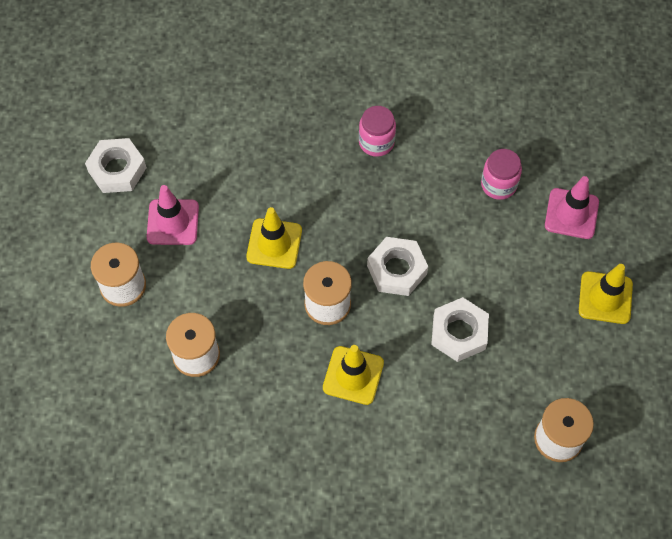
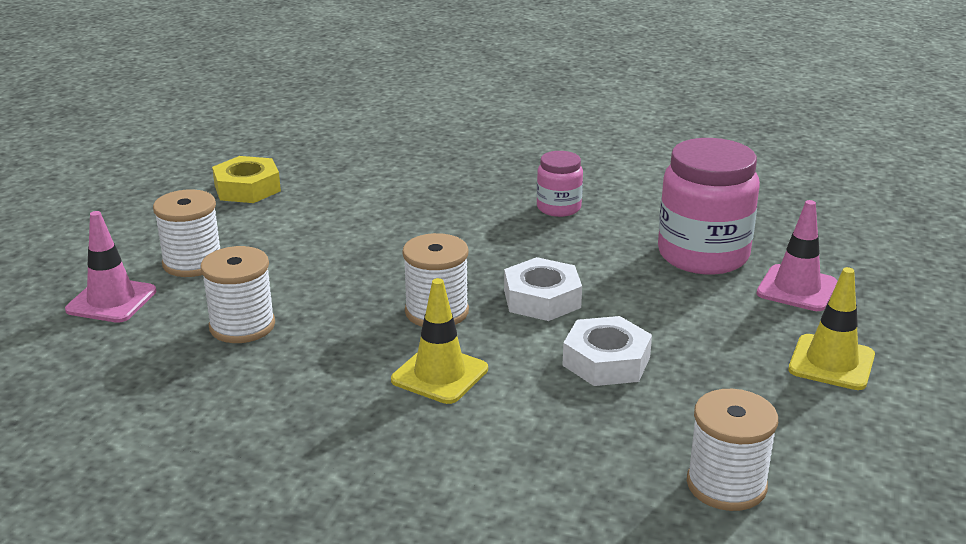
camera: 15 degrees right, 35 degrees down
white nut [85,138,147,193] -> yellow nut [212,156,281,203]
pink traffic cone [147,185,199,245] -> pink traffic cone moved to [65,211,156,323]
yellow traffic cone [246,207,302,269] -> none
pink jar [481,149,522,200] -> pink jar [658,138,760,274], size x1.89

